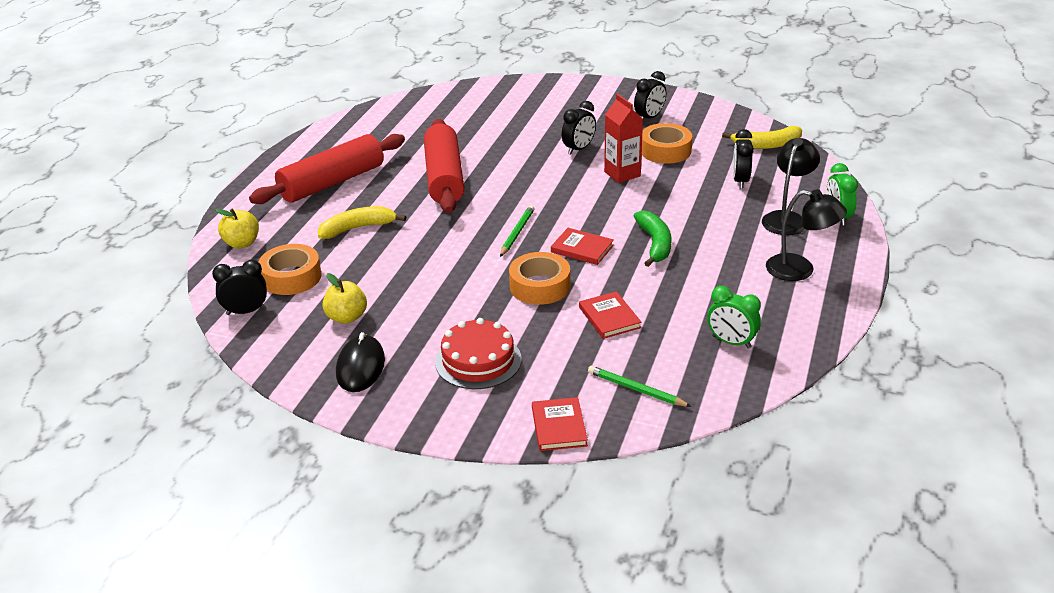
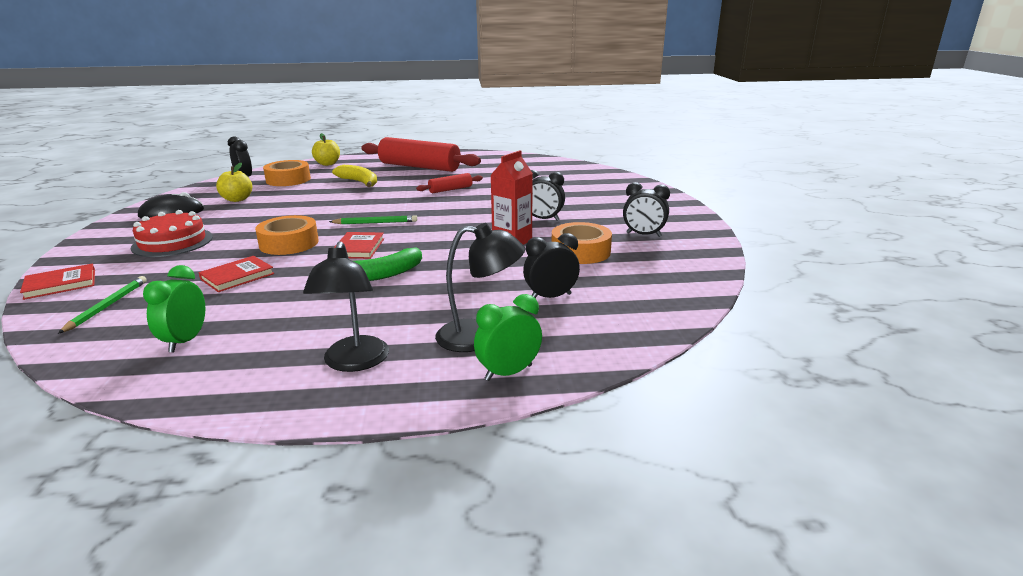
camera: 65 degrees right, 10 degrees down
red rolling pin [424,119,464,213] -> red rolling pin [416,173,483,193], size x0.47
yellow banana [722,126,802,149] -> none

